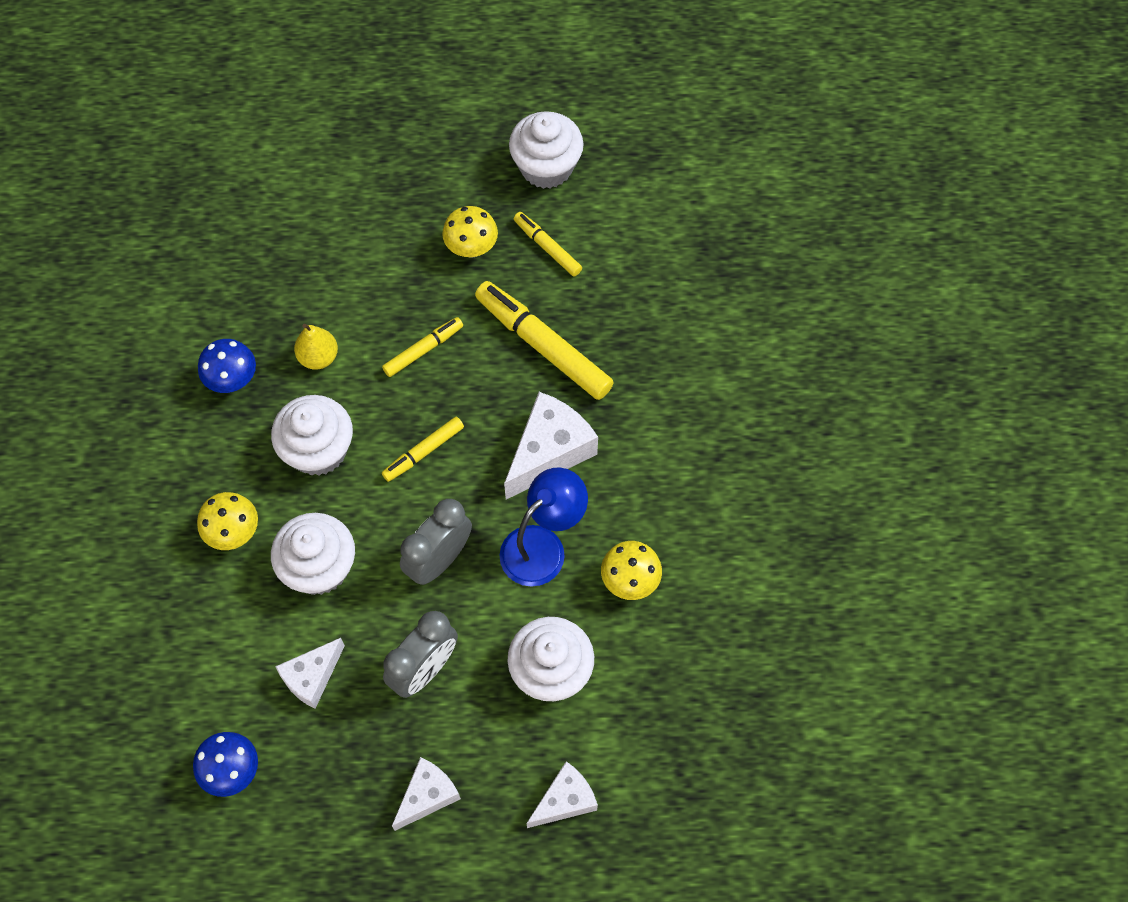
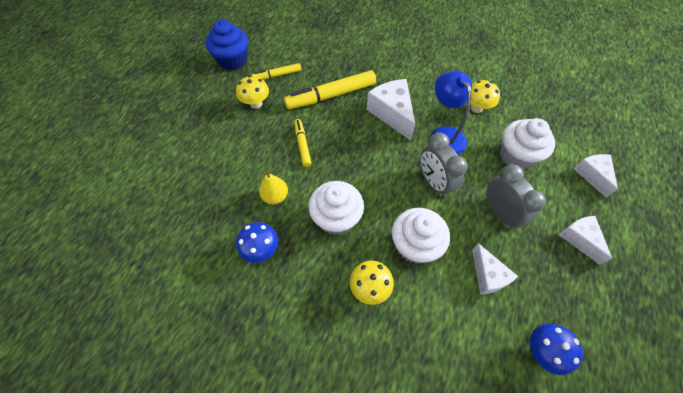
camera: 65 degrees left, 5 degrees down
yellow marker [382,417,464,482] -> none
white cupcake [509,111,584,189] -> blue cupcake [206,20,248,70]

